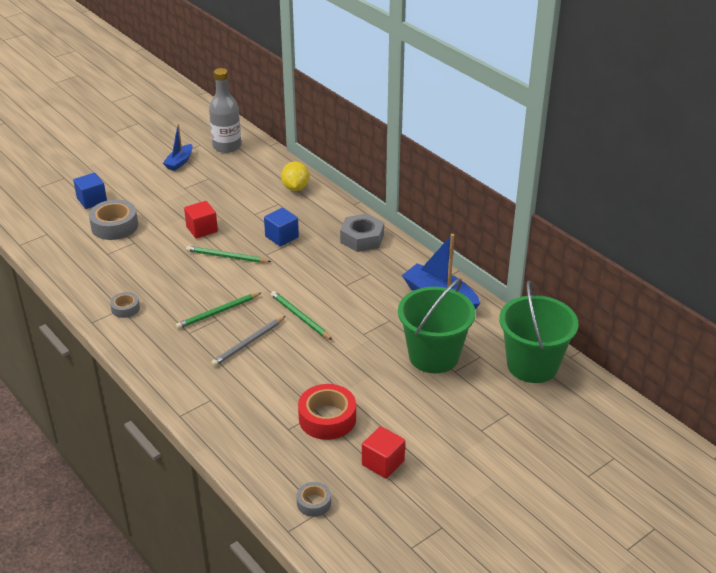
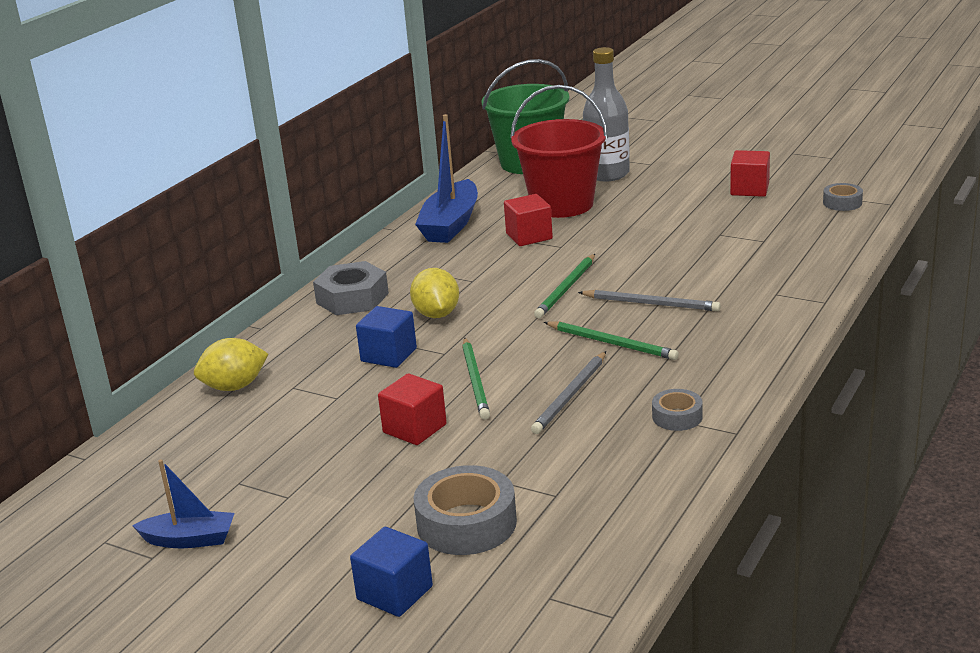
camera: 110 degrees left, 10 degrees down
grey bottle [209,68,241,153] -> grey bottle moved to [583,47,630,181]
red tape [298,384,356,440] -> none
green bucket [398,278,475,373] -> red bucket [510,85,608,218]
none -> yellow lemon [410,268,459,318]
none -> red cube [504,194,553,246]
none -> grey pencil [531,351,606,434]

